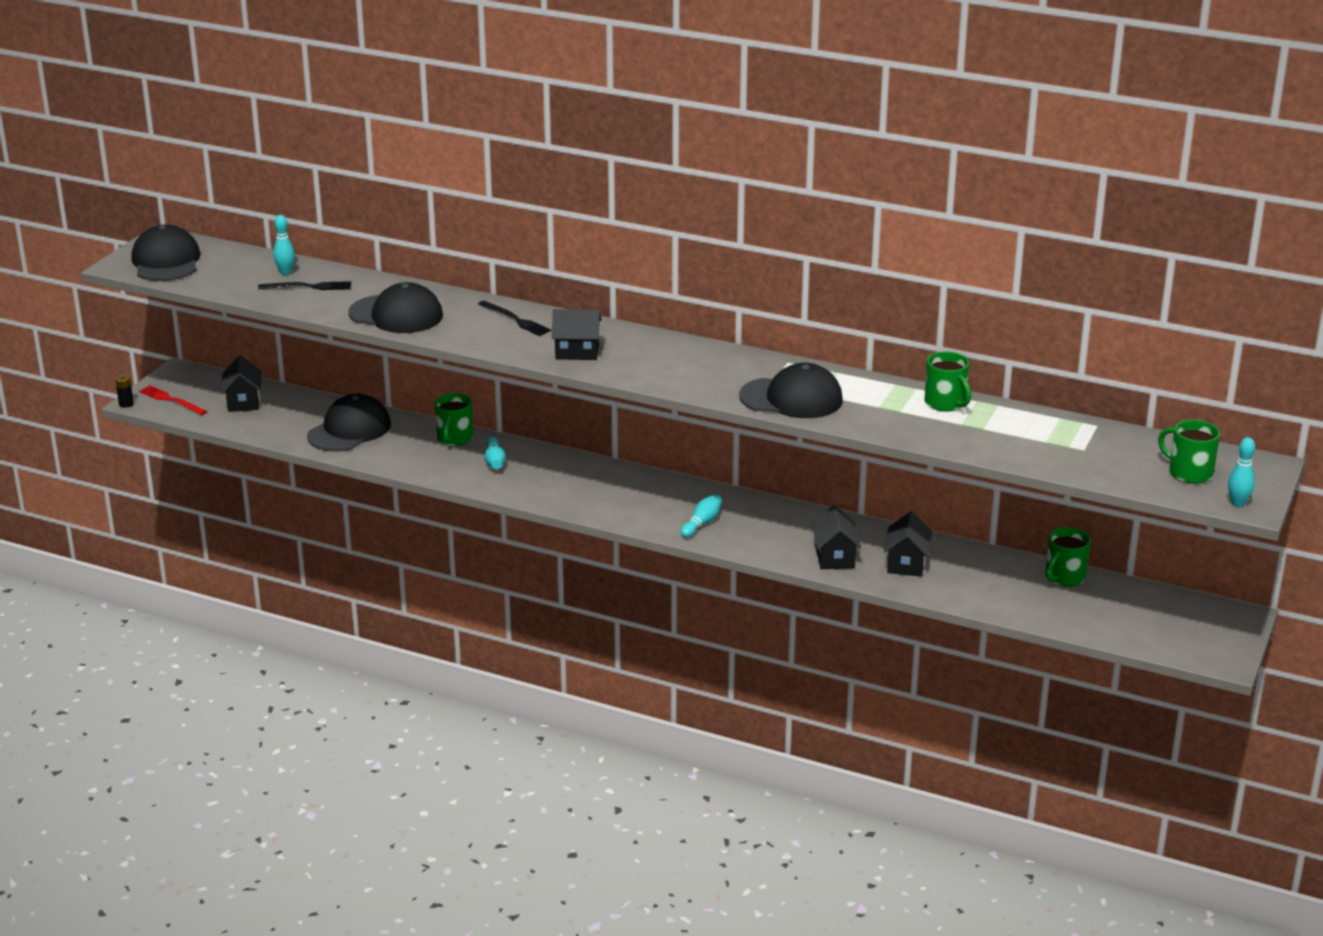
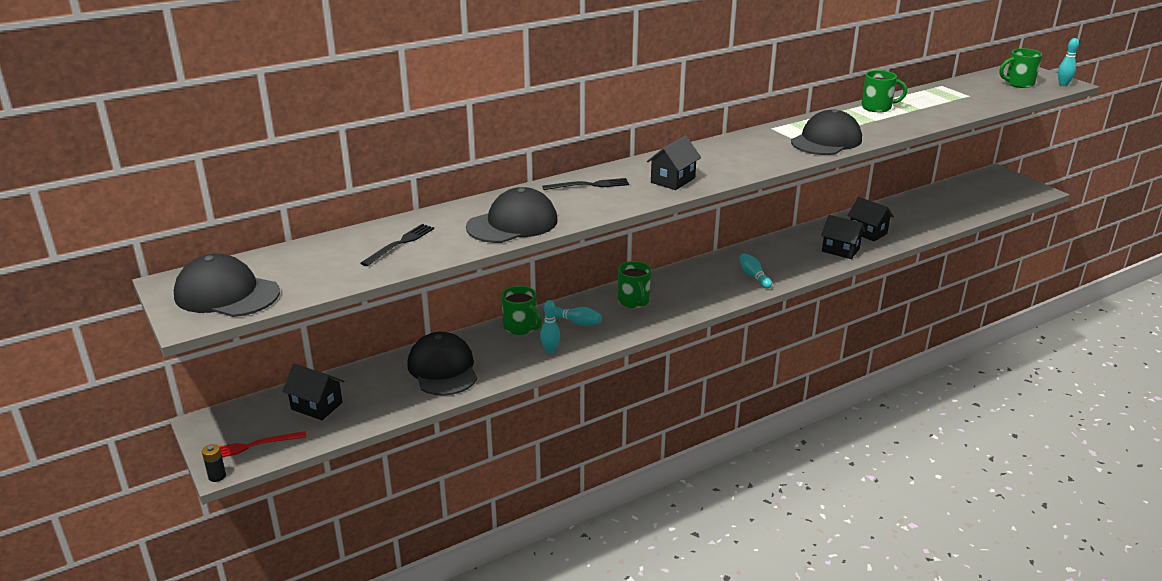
camera: 55 degrees left, 0 degrees up
turquoise bowling pin [273,215,295,275] -> turquoise bowling pin moved to [540,300,560,354]
green mug [1045,527,1091,587] -> green mug moved to [618,261,651,308]

